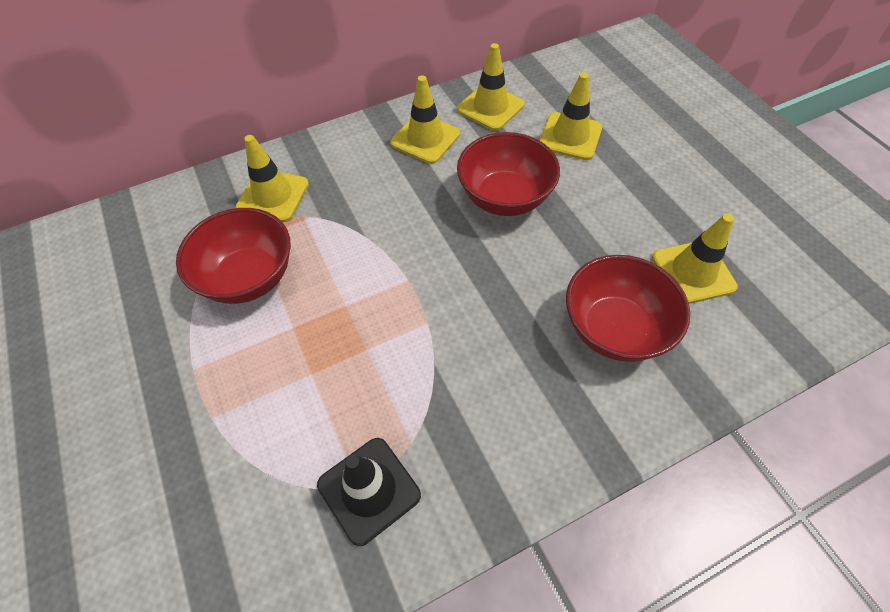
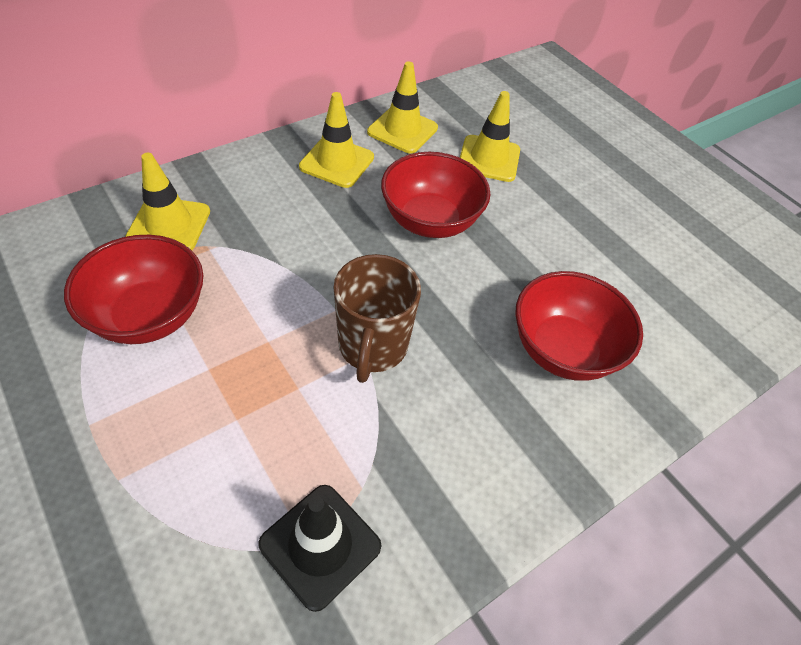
camera: 15 degrees left, 5 degrees down
yellow traffic cone [652,214,738,304] -> none
none -> brown mug [333,254,421,383]

